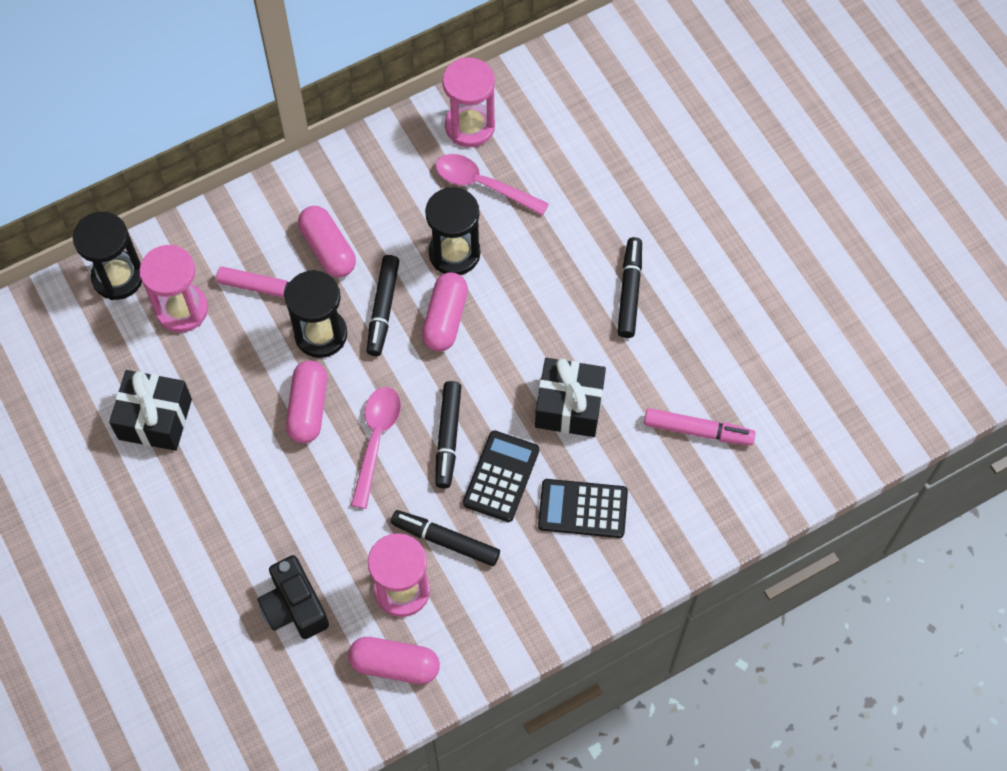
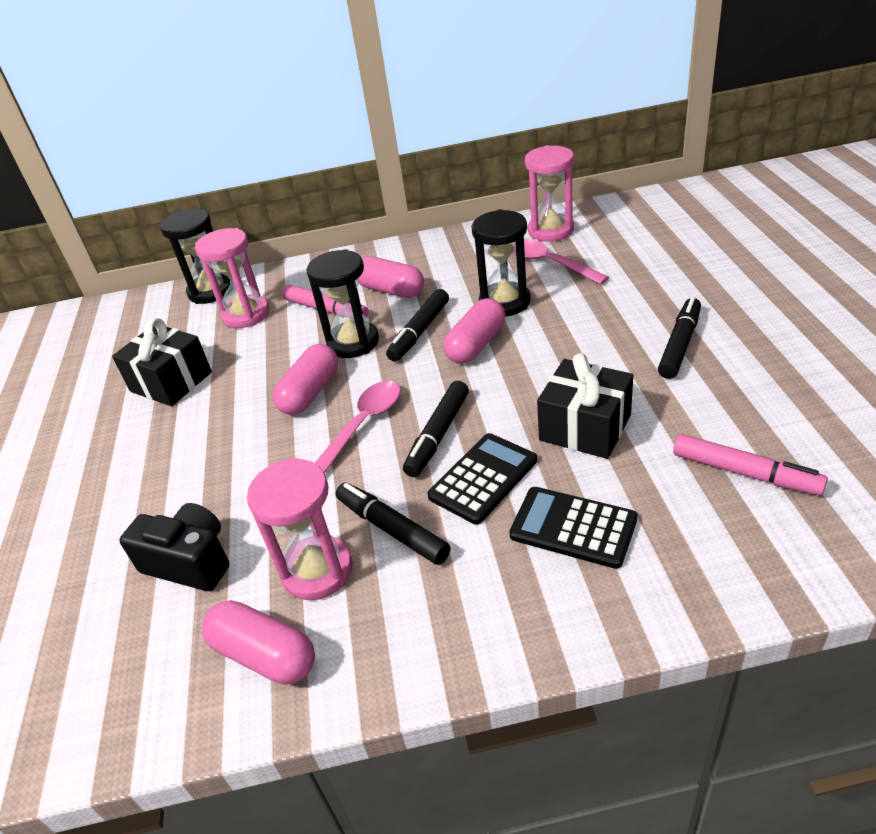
camera: 25 degrees right, 25 degrees down
black camera [257,555,329,639] -> black camera turned 120 degrees clockwise [119,503,229,591]
pink capsule [298,206,356,277] -> pink capsule turned 45 degrees counterclockwise [359,256,424,298]

